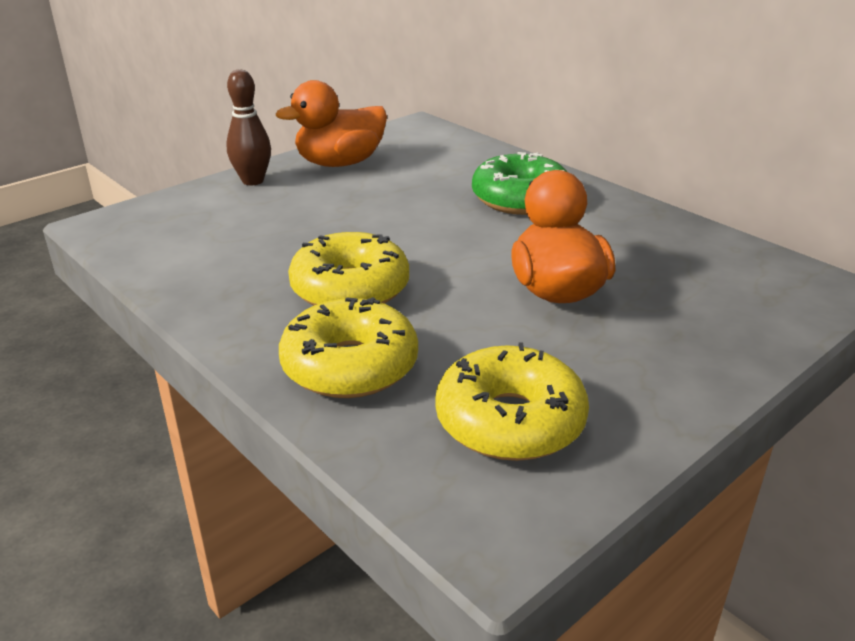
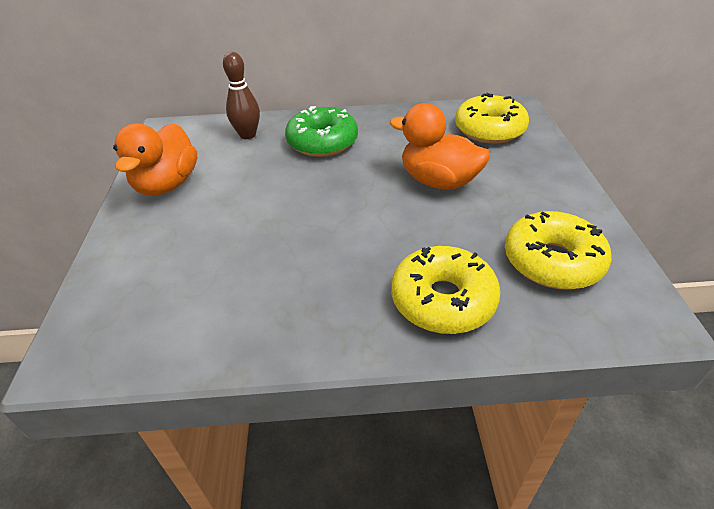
camera: 50 degrees left, 10 degrees up
brown bowling pin [226,69,271,185] -> brown bowling pin moved to [223,52,260,139]
yellow donut [288,232,409,305] -> yellow donut moved to [455,93,529,144]

